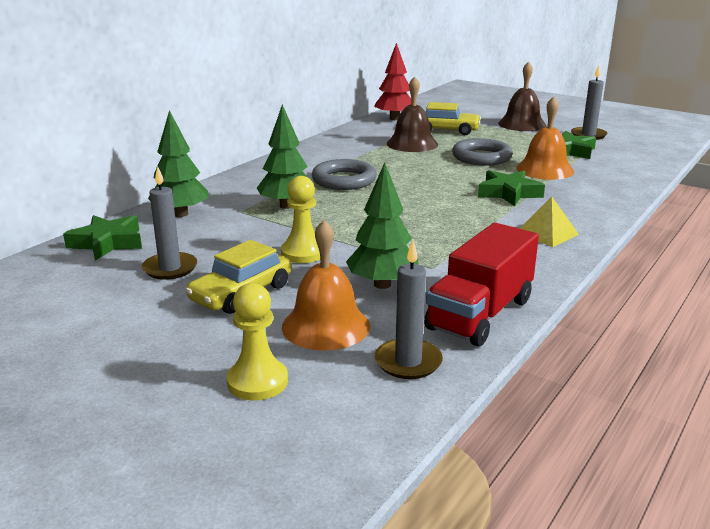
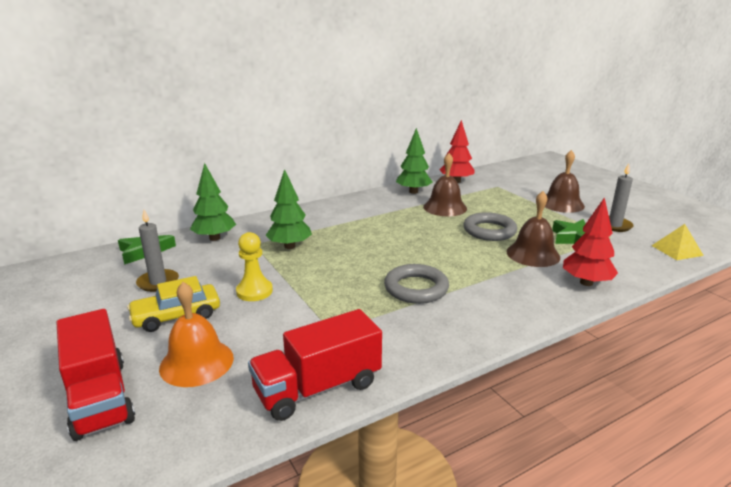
camera: 25 degrees right, 0 degrees up
yellow pawn [226,283,288,400] -> red truck [57,309,135,441]
grey ring [312,159,377,190] -> grey ring moved to [384,264,449,304]
green tree [346,162,418,289] -> green tree moved to [396,128,433,194]
grey candle [375,241,443,379] -> none
yellow car [425,102,481,135] -> none
green star [478,170,545,206] -> none
orange bell [516,96,574,180] -> brown bell [506,191,560,267]
yellow pyramid [519,196,579,247] -> yellow pyramid moved to [651,224,704,260]
none -> red tree [563,197,618,286]

